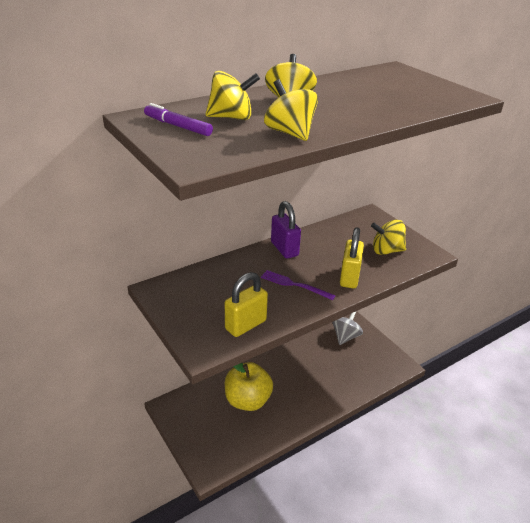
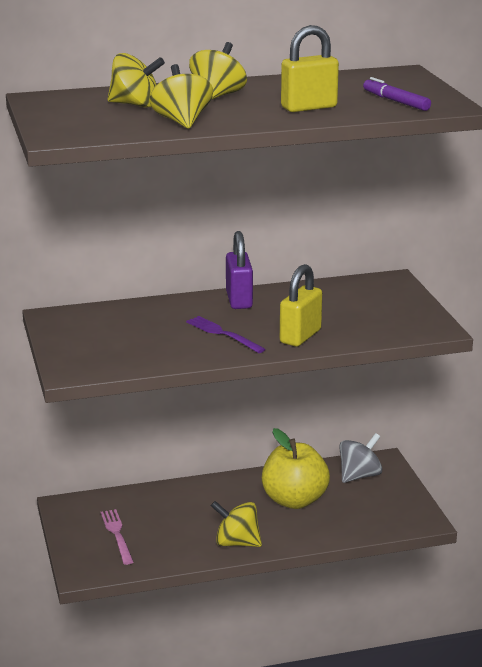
camera: 20 degrees right, 10 degrees down
purple marker [144,103,213,136] -> purple marker moved to [363,77,431,111]
yellow padlock [225,272,268,337] -> yellow padlock moved to [281,25,339,112]
yellow apple [225,362,273,411] -> yellow apple moved to [262,428,330,509]
yellow spinning top [371,220,406,255] -> yellow spinning top moved to [211,501,262,547]
none -> pink fork [101,509,133,565]

